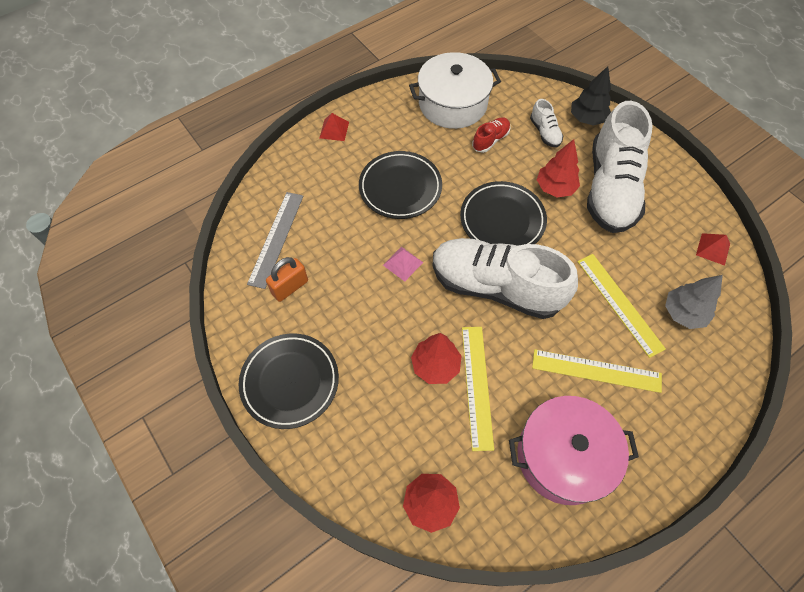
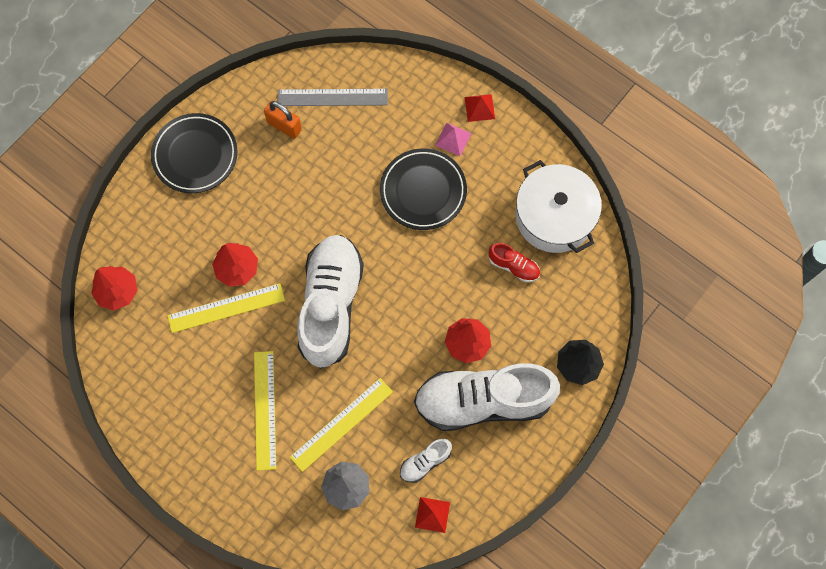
camera: 75 degrees right, 10 degrees up
pink pyramid [383,247,423,282] -> pink pyramid moved to [435,123,472,156]
black plate [460,181,547,246] -> none
pink pot [509,396,639,505] -> none
white shoe [530,99,563,147] -> white shoe moved to [400,439,452,483]

